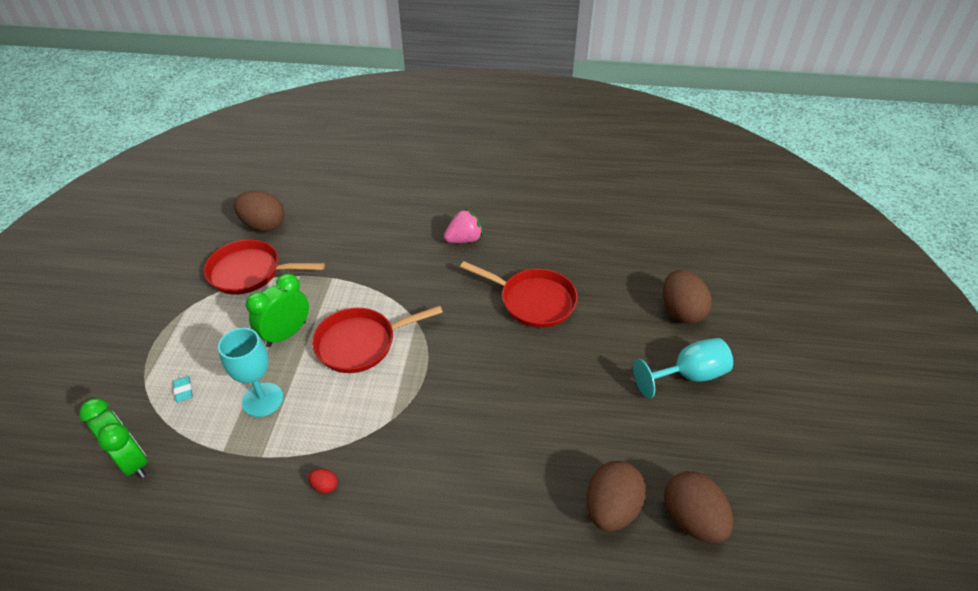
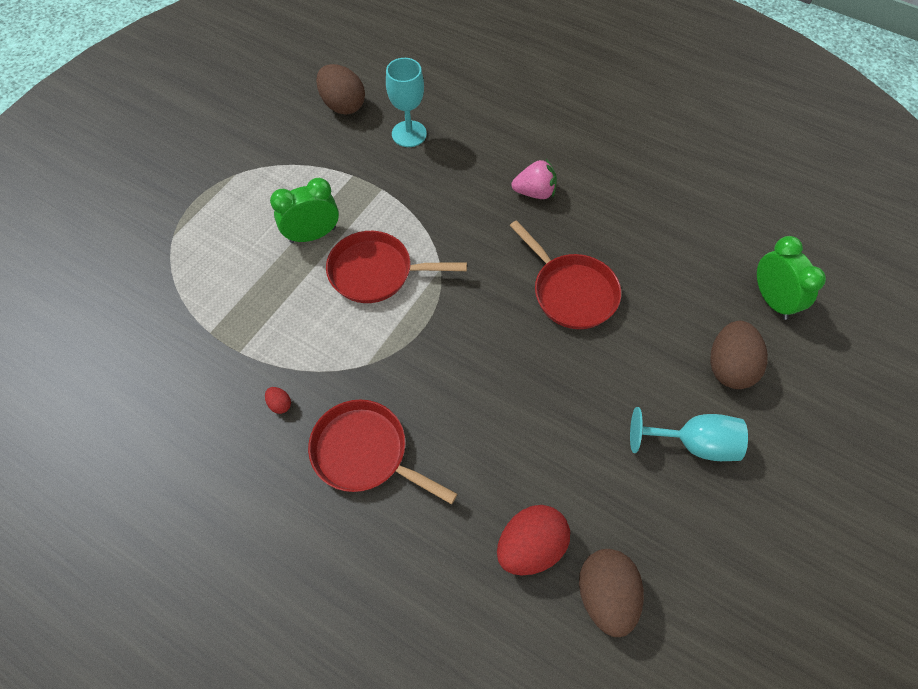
camera: 25 degrees right, 15 degrees up
green clock [79,398,148,478] -> green clock moved to [757,236,826,320]
turquoise eraser [173,376,193,402] -> none
red pan [204,240,325,294] -> red pan moved to [308,400,457,504]
turquoise goblet [218,328,283,417] -> turquoise goblet moved to [386,58,427,147]
brown egg [586,461,646,532] -> red egg [497,505,570,575]

